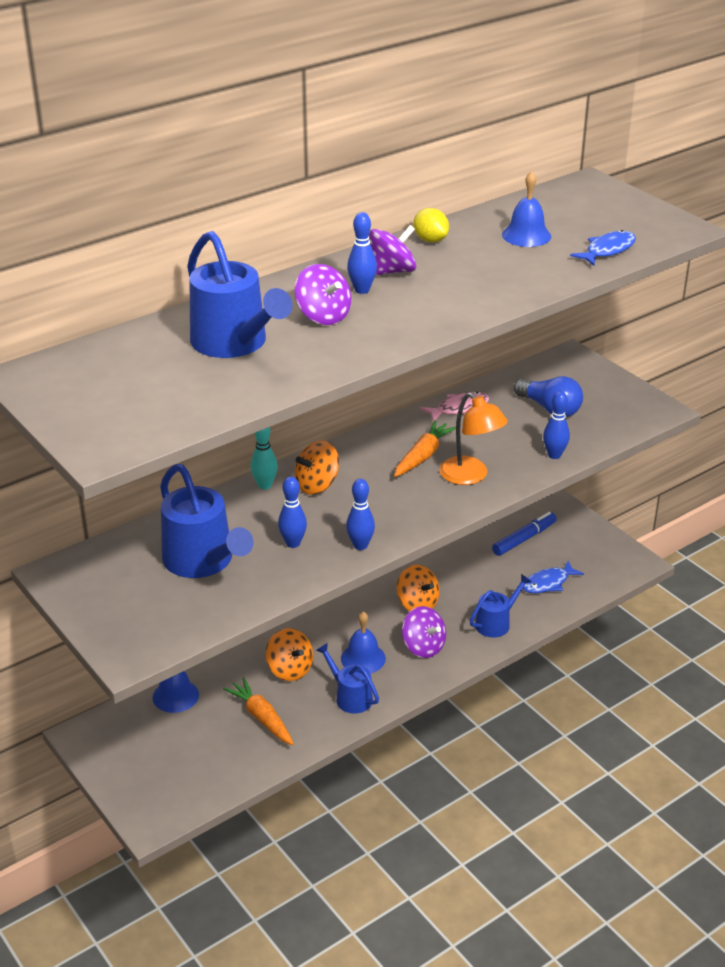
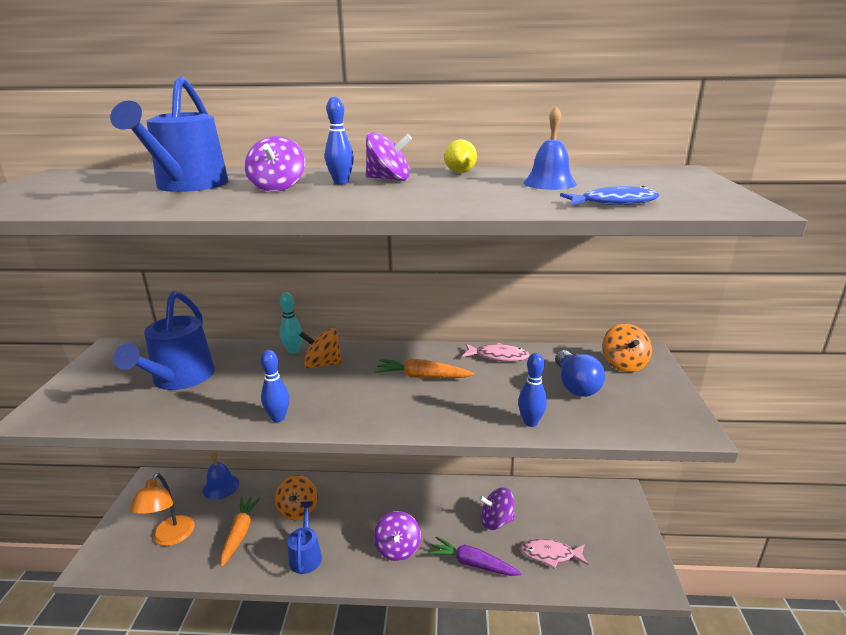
camera: 40 degrees right, 10 degrees down
blue bowling pin [278,476,307,548] -> none
blue bell [341,612,386,673] -> none
orange carrot [394,420,456,477] -> orange carrot turned 150 degrees counterclockwise [375,359,474,378]
orange spinning top [397,565,440,611] -> orange spinning top moved to [602,324,652,372]
orange lamp [439,393,508,485] -> orange lamp moved to [130,473,194,546]
blue watering can [470,574,532,638] -> purple carrot [428,536,522,576]
blue marker [492,512,557,556] -> none
blue fish [523,561,584,594] -> pink fish [520,539,588,569]
none -> purple spinning top [479,488,515,530]

